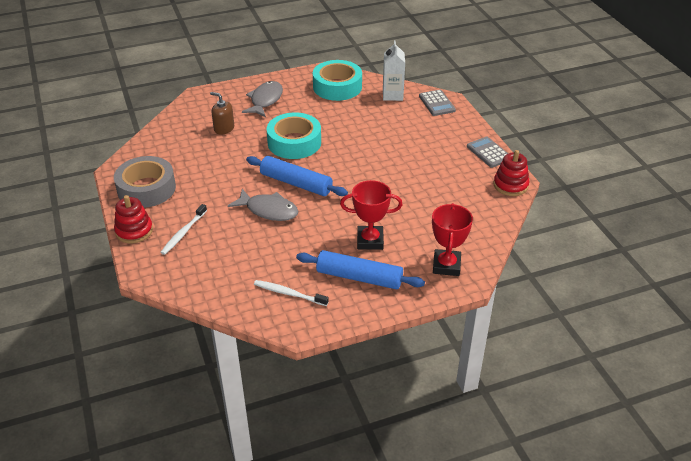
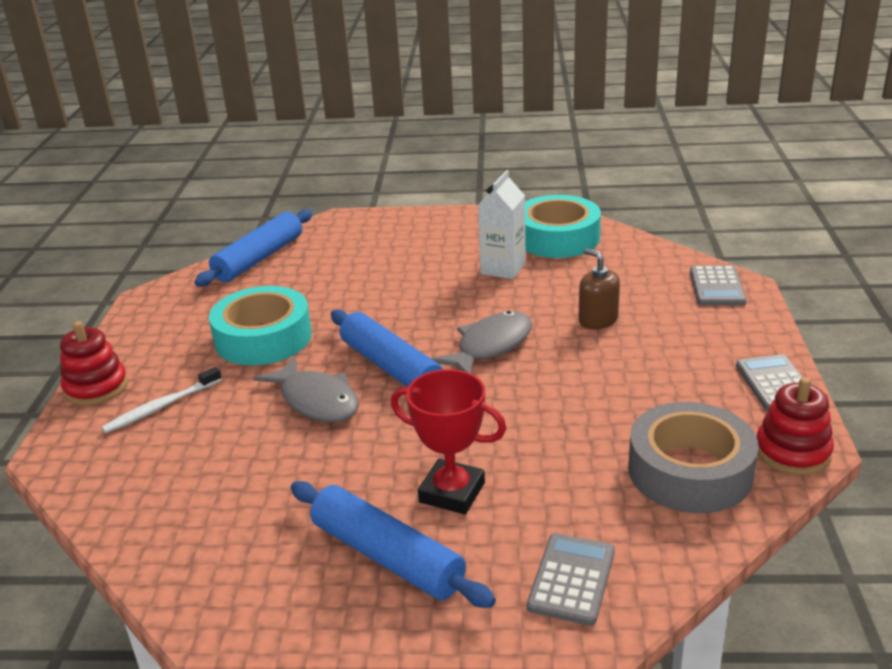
camera: 25 degrees right, 10 degrees down
grey tape [114,156,176,208] -> grey tape moved to [628,402,758,513]
brown soap dispenser [210,92,234,135] -> brown soap dispenser moved to [578,248,620,329]
grey fish [242,81,283,117] -> grey fish moved to [431,311,532,373]
white toothbrush [254,280,329,306] -> none
turquoise tape [267,112,321,159] -> turquoise tape moved to [209,286,312,365]
white carton [383,40,405,101] -> white carton moved to [478,170,526,279]
red trophy [432,203,473,276] -> grey calculator [527,533,615,626]
none -> blue rolling pin [194,209,313,286]

